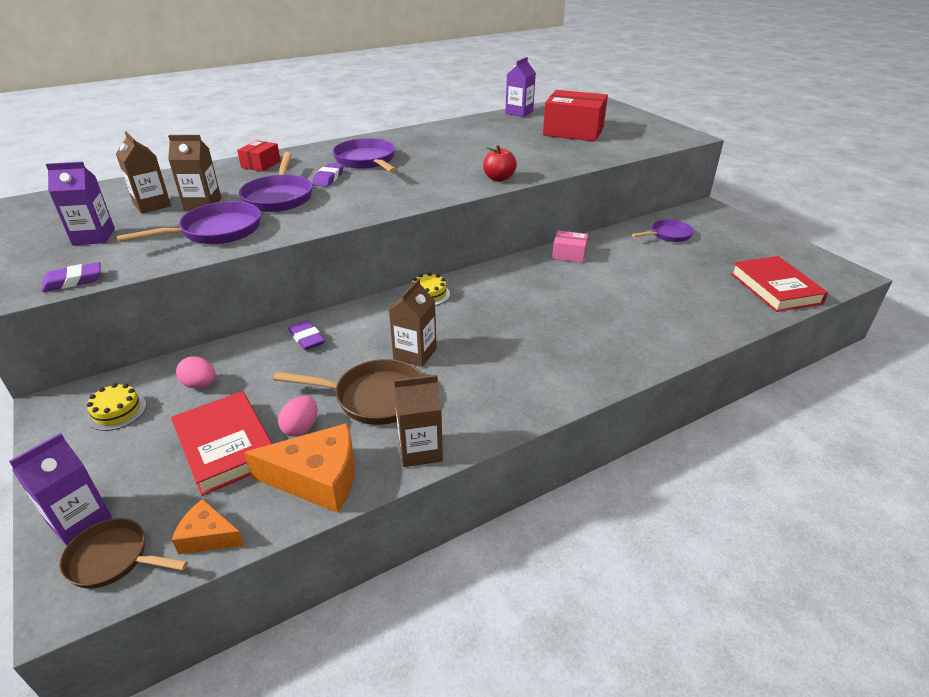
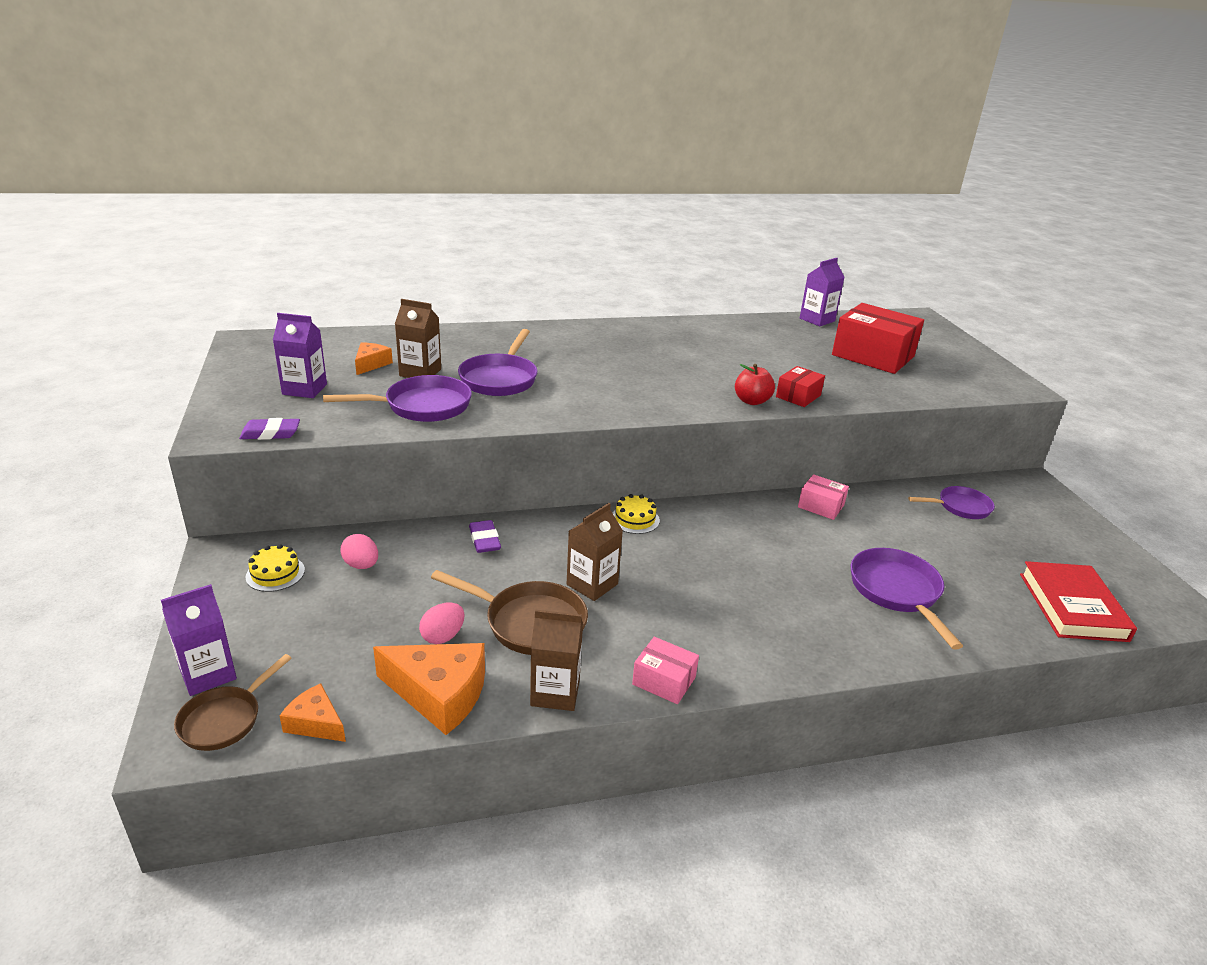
camera: 15 degrees right, 5 degrees down
brown pan [59,518,188,589] -> brown pan turned 90 degrees counterclockwise [174,654,292,751]
brown carton [116,132,171,214] -> orange cheese [355,342,393,375]
red book [171,391,272,496] -> none
red box [237,140,281,172] -> red box moved to [776,366,825,407]
purple eraser [312,163,344,187] -> none
purple pan [332,138,397,173] -> purple pan moved to [851,548,963,650]
none -> pink box [632,637,699,704]

